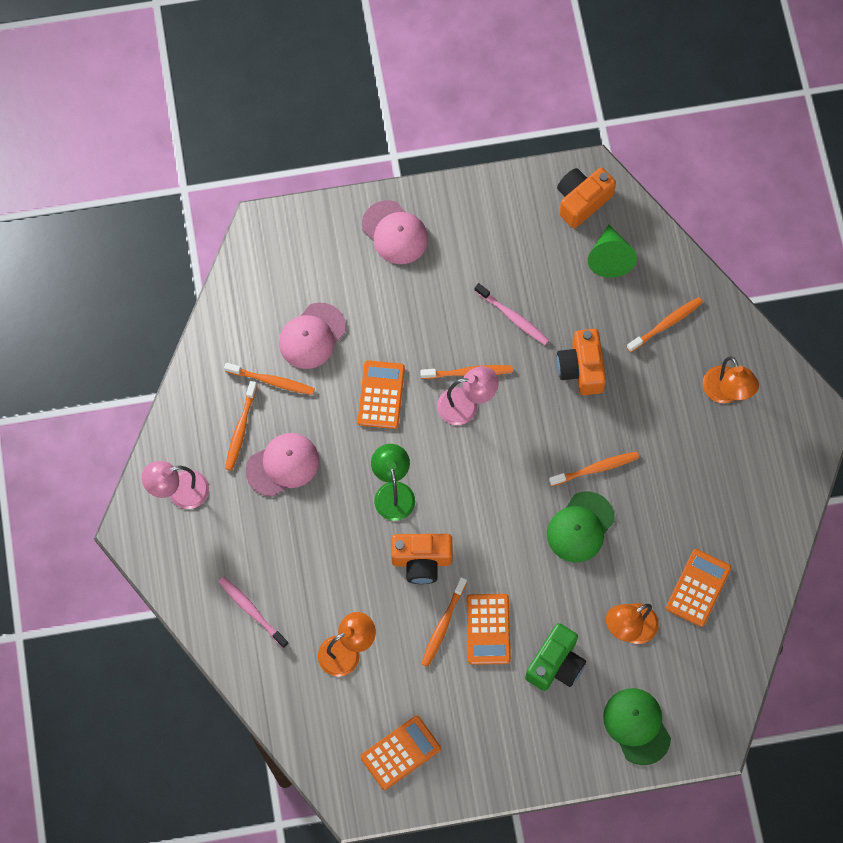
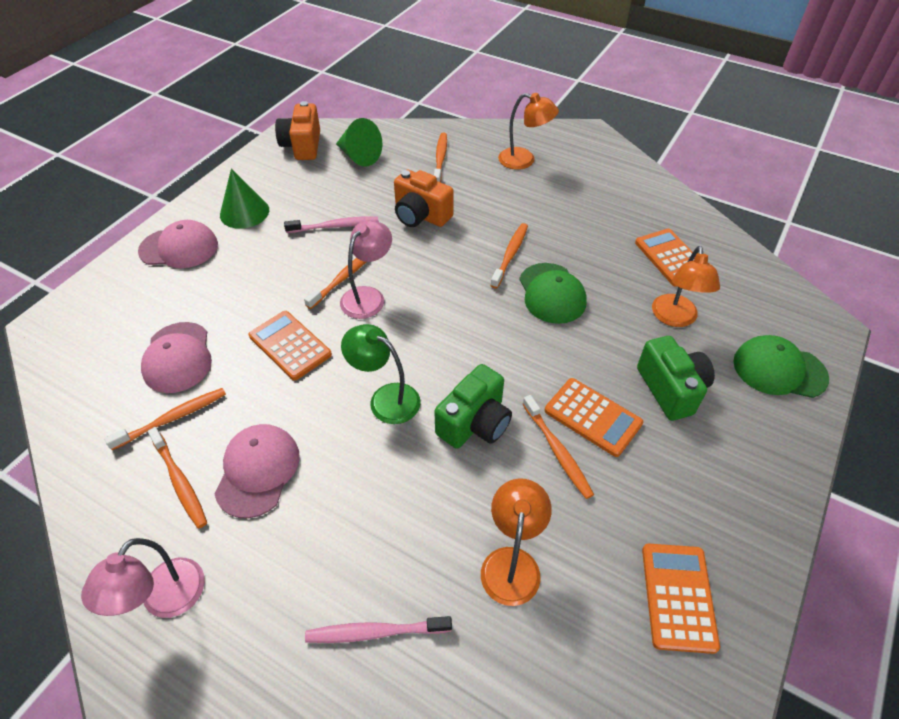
camera: 50 degrees left, 20 degrees down
orange camera [391,534,453,584] -> green camera [434,364,512,449]
none -> green cone [220,169,269,229]

